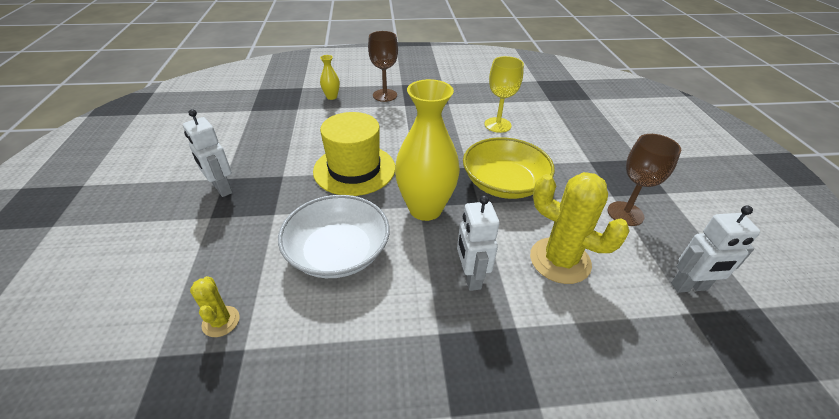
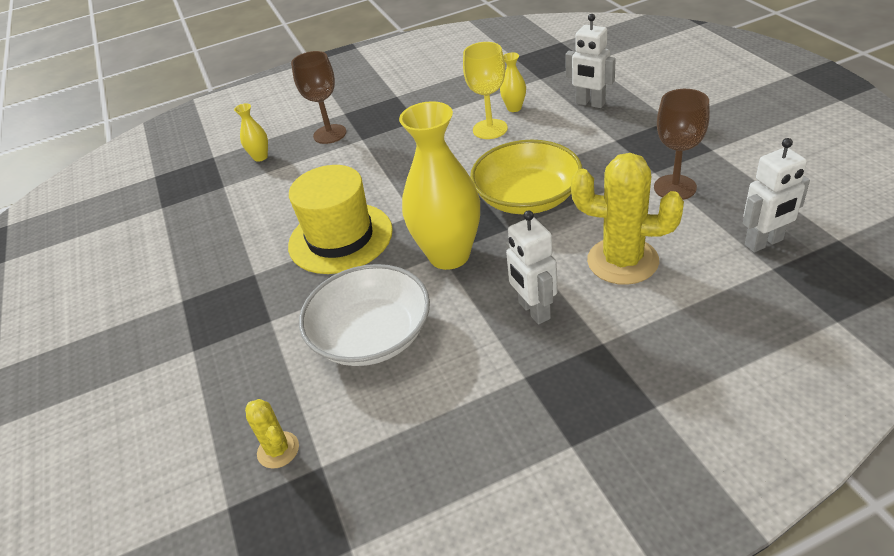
camera: 10 degrees left, 0 degrees up
white robot [183,109,232,197] -> white robot moved to [565,14,616,108]
none -> yellow vase [500,53,526,112]

